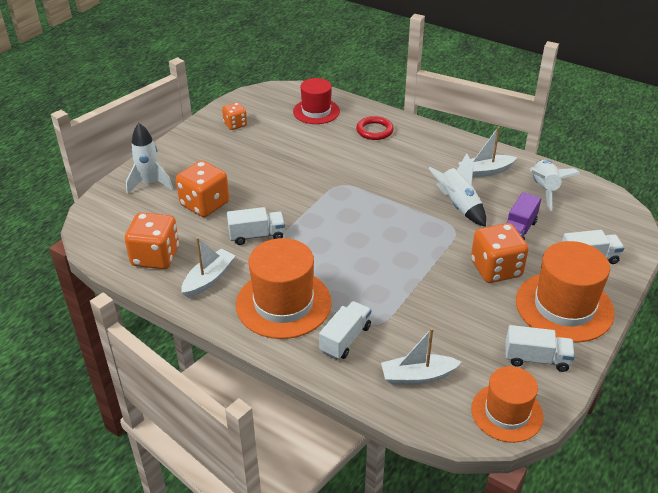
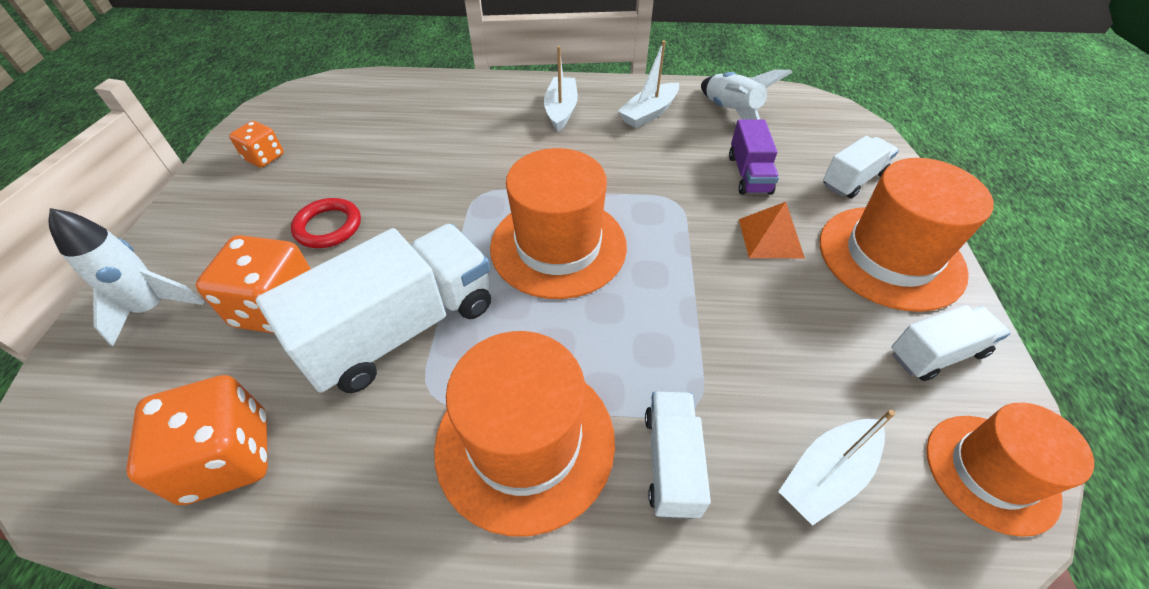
camera: 30 degrees left, 10 degrees up
white boat [181,237,236,298] -> white boat moved to [544,46,578,132]
white truck [227,207,285,245] -> white truck [256,224,491,393], size x1.92
red hat [293,78,340,124] -> none
red ring [356,116,394,140] -> red ring moved to [291,198,361,248]
white rocket [428,153,486,227] -> none
orange dice [471,223,529,283] -> orange pyramid [739,202,805,258]
none -> orange hat [490,148,627,299]

